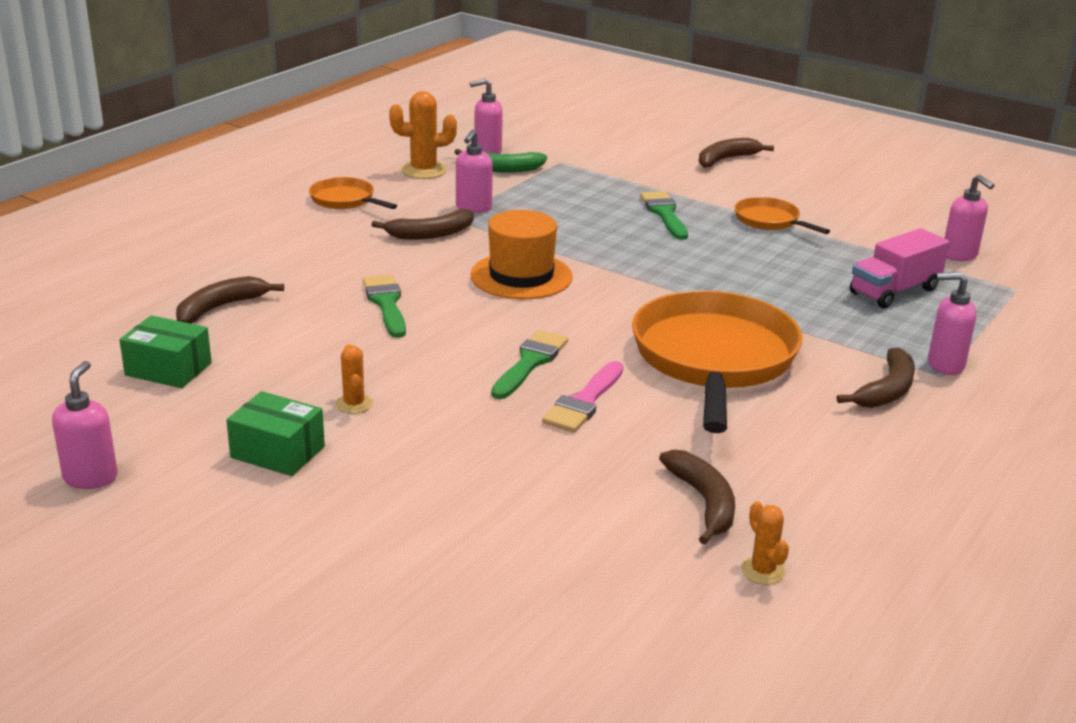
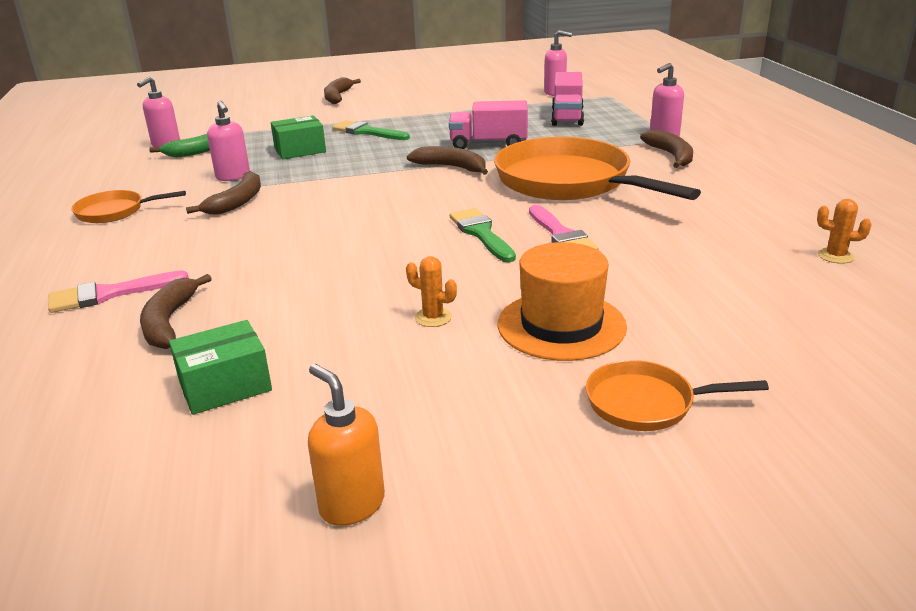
camera: 45 degrees left, 0 degrees up
pink soap dispenser [52,361,118,489] -> orange soap dispenser [308,364,385,526]
green box [226,391,325,476] -> green box moved to [271,115,326,159]
green brush [363,274,406,338] -> none
orange cactus [389,91,457,179] -> none
orange hat [470,210,573,299] -> orange hat moved to [498,242,627,361]
brown banana [659,450,735,545] -> brown banana moved to [407,146,488,175]
orange pan [735,197,830,234] -> orange pan moved to [586,360,769,431]
none -> pink brush [48,270,189,313]
none -> pink truck [449,100,528,149]

